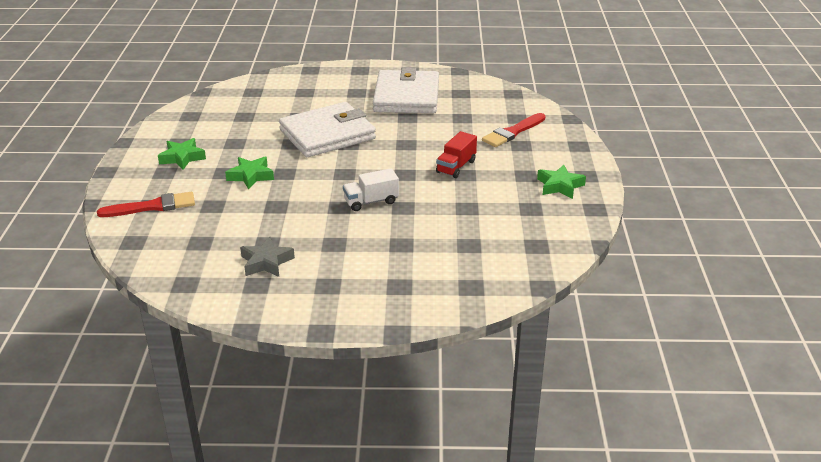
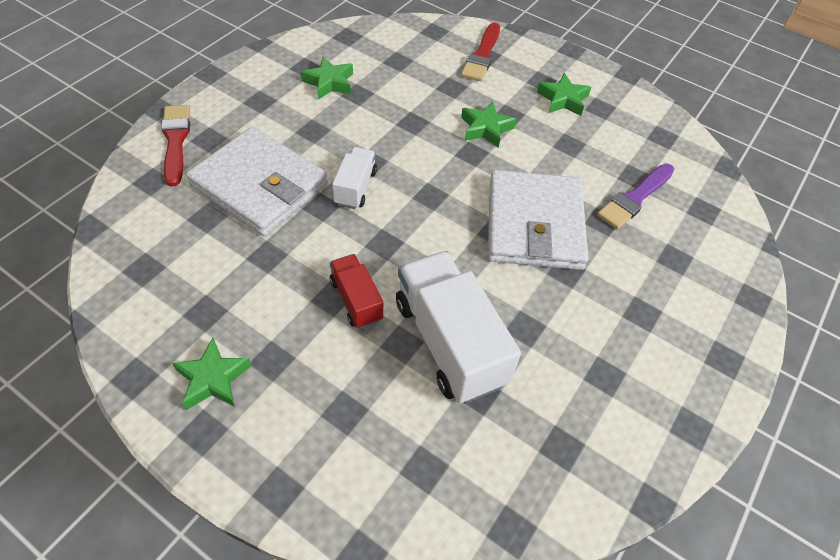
camera: 120 degrees right, 20 degrees up
grey star [240,237,295,277] -> green star [301,57,353,100]
white wallet [373,67,439,114] -> white wallet moved to [186,127,328,236]
red brush [482,113,545,147] -> red brush moved to [161,105,190,187]
none -> white truck [396,251,521,404]
none -> purple brush [597,164,675,229]

